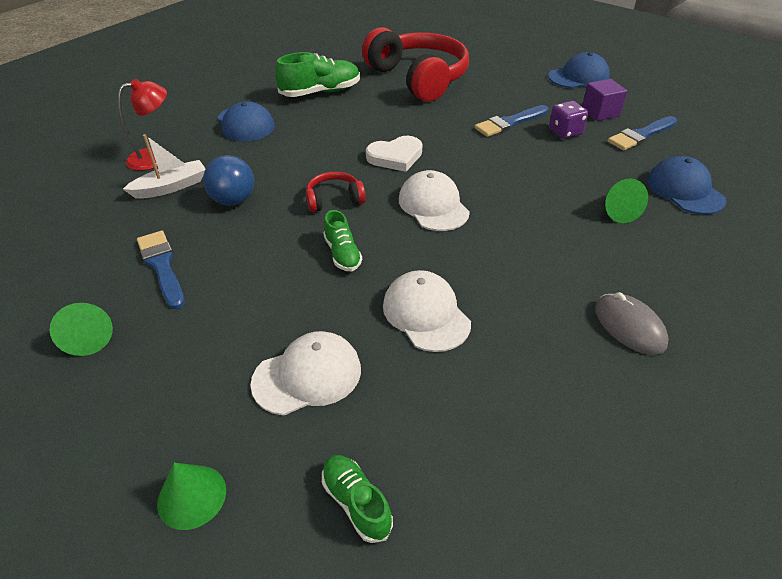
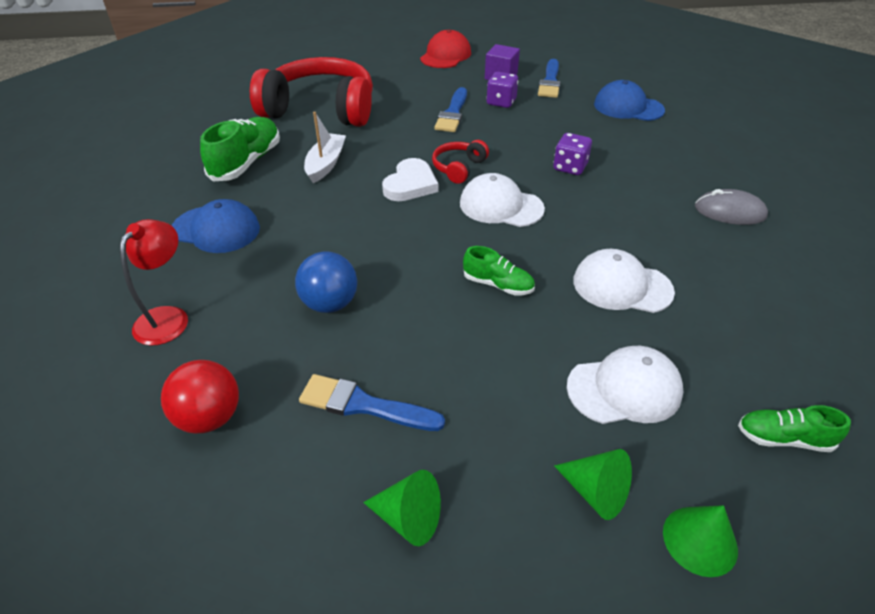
camera: 45 degrees left, 0 degrees up
white boat [123,134,205,199] -> white boat moved to [304,112,346,183]
white cap [250,331,361,415] -> white cap turned 60 degrees clockwise [567,346,683,424]
red headphones [306,171,366,212] -> red headphones moved to [432,140,489,184]
blue cap [548,52,610,88] -> red cap [420,29,471,68]
green cone [605,179,648,223] -> green cone moved to [554,449,632,520]
none -> red ball [161,360,239,433]
none -> purple dice [553,133,592,175]

